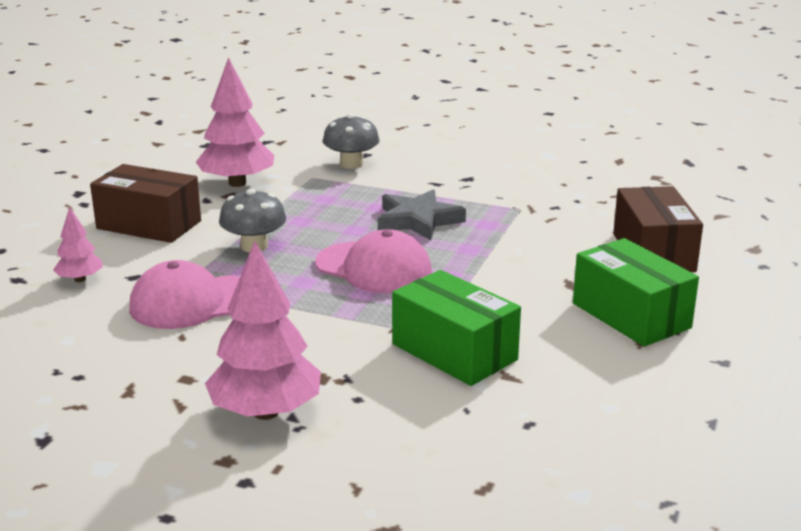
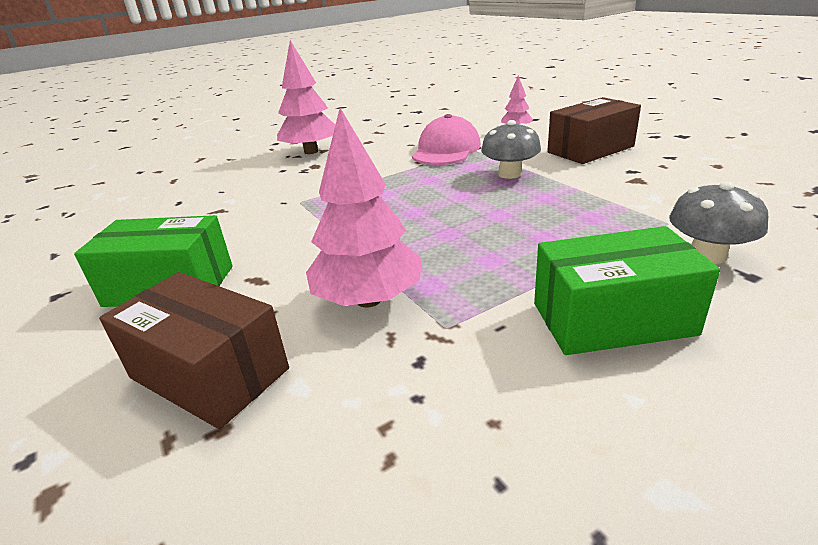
camera: 130 degrees right, 5 degrees up
pink tree [196,57,274,187] -> pink tree moved to [306,108,422,308]
pink cap [315,229,432,293] -> none
grey star [378,189,466,240] -> none
green box [392,270,521,386] -> green box moved to [534,226,720,355]

